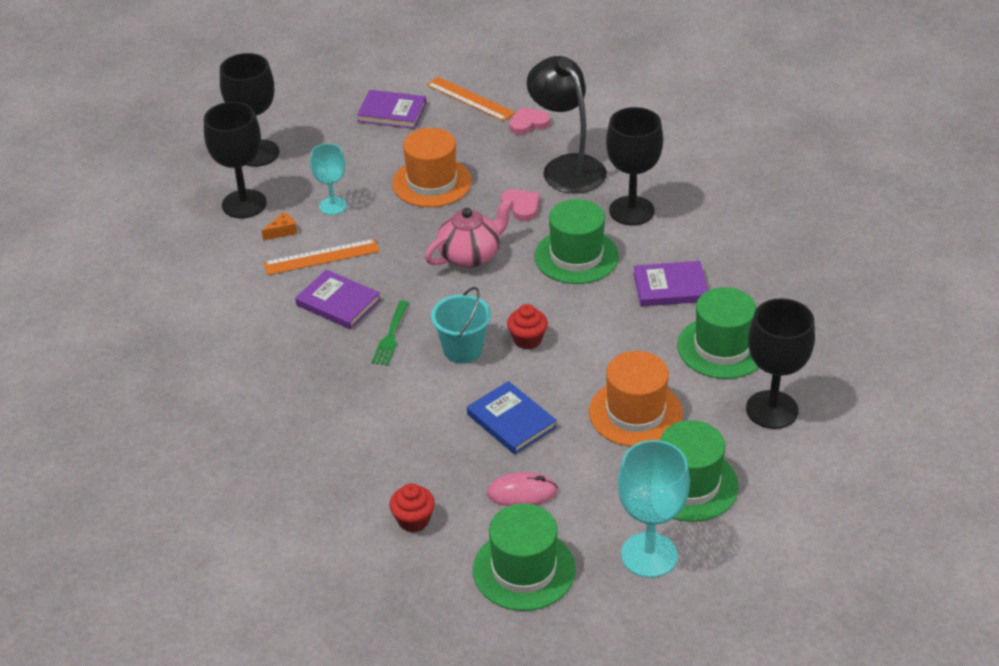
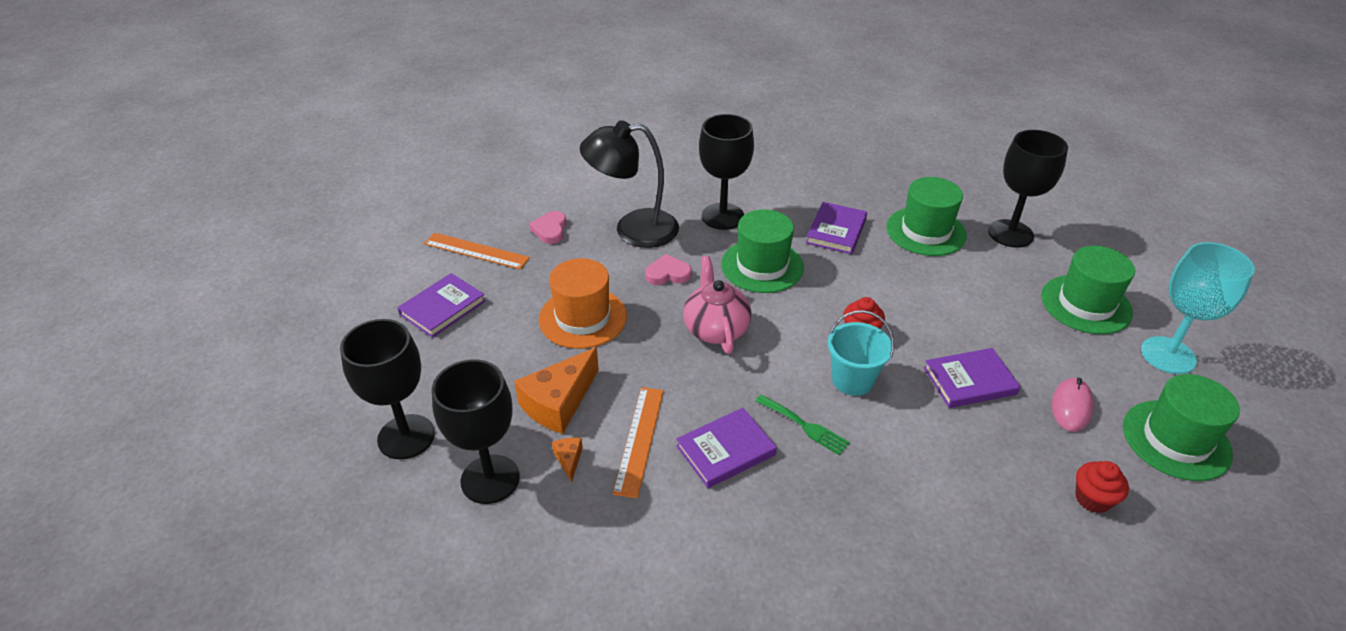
camera: 65 degrees left, 0 degrees up
turquoise goblet [310,143,347,215] -> orange cheese [514,347,599,434]
orange ruler [426,77,515,121] -> orange ruler turned 45 degrees clockwise [424,233,530,269]
blue book [467,381,557,454] -> purple book [924,348,1021,408]
orange hat [589,351,683,447] -> none

